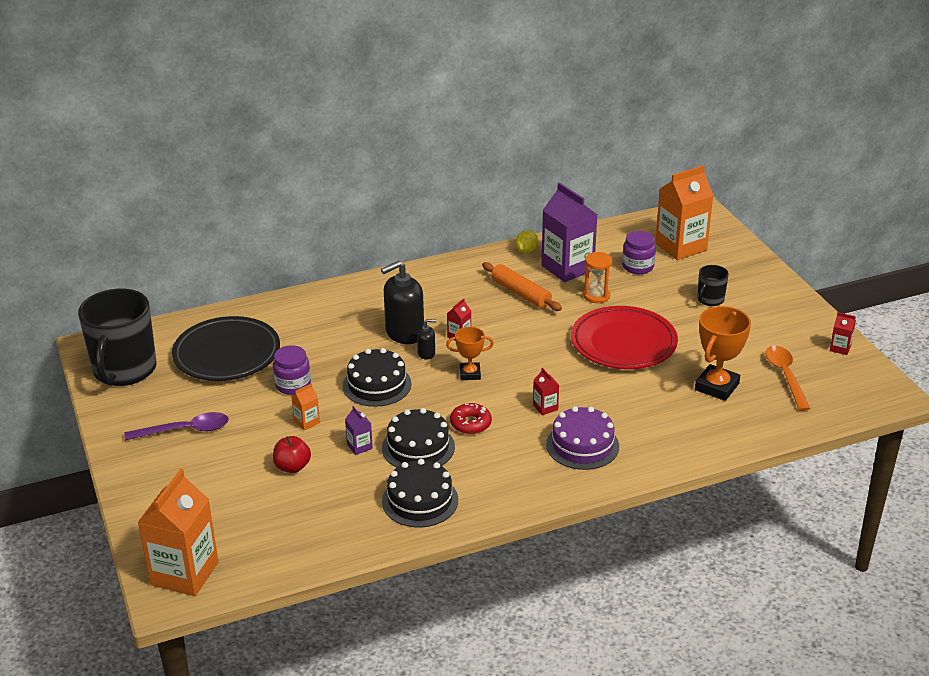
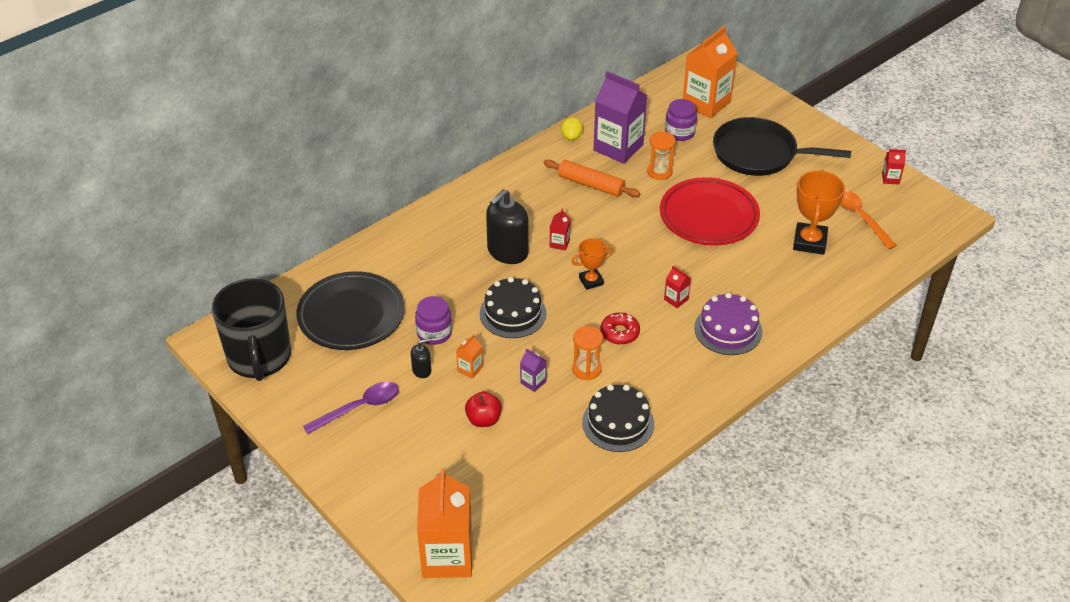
camera: 20 degrees left, 10 degrees up
black cake [382,408,455,468] -> orange hourglass [572,326,603,380]
black soap dispenser [417,319,436,360] -> black soap dispenser moved to [411,338,431,378]
black mug [697,265,729,306] -> black pan [713,117,851,176]

